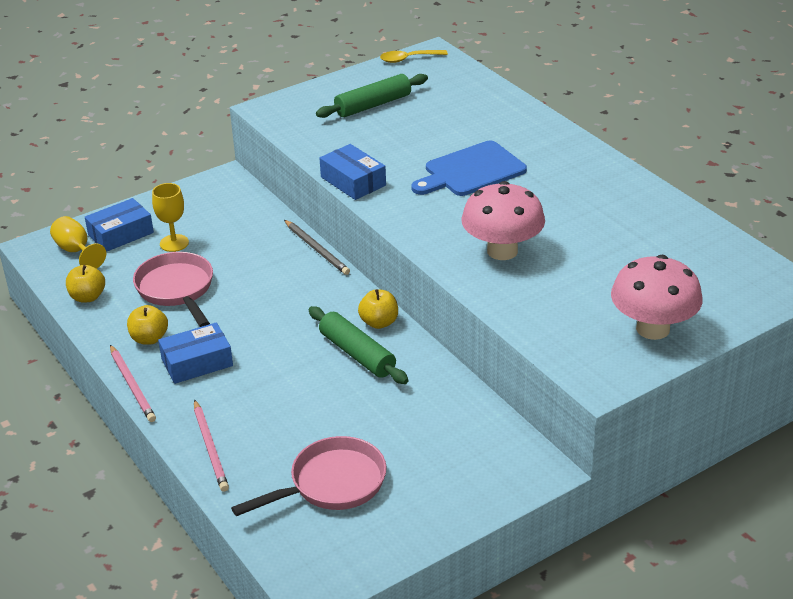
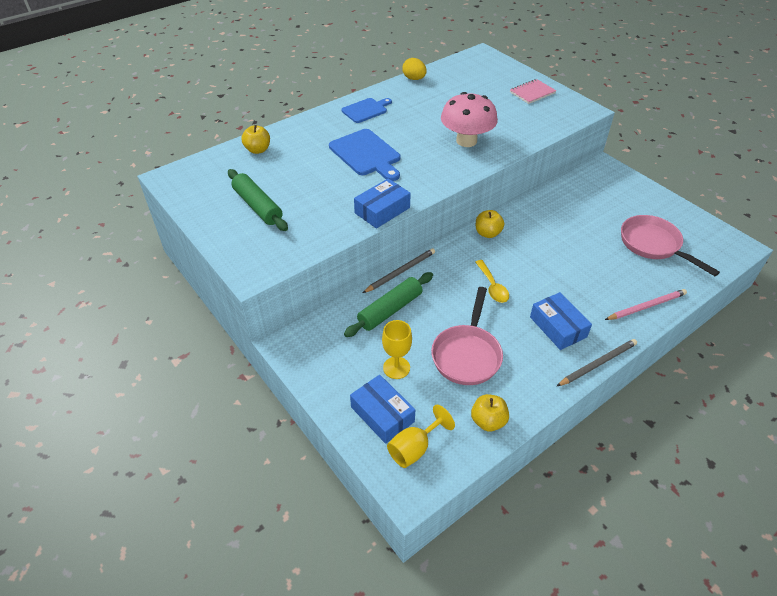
camera: 95 degrees left, 10 degrees up
pink pencil [110,345,156,422] -> grey pencil [557,339,637,386]
yellow apple [127,305,168,345] -> yellow apple moved to [241,125,270,154]
pink pan [133,252,213,327] -> pink pan turned 45 degrees counterclockwise [431,287,503,385]
green rolling pin [309,306,409,384] -> green rolling pin moved to [344,272,433,337]
yellow spoon [380,50,448,63] -> yellow spoon moved to [475,260,509,303]
pink mushroom [611,255,703,340] -> pink notebook [510,79,556,104]
none -> blue cutting board [341,98,392,123]
none -> yellow egg [402,58,427,80]

